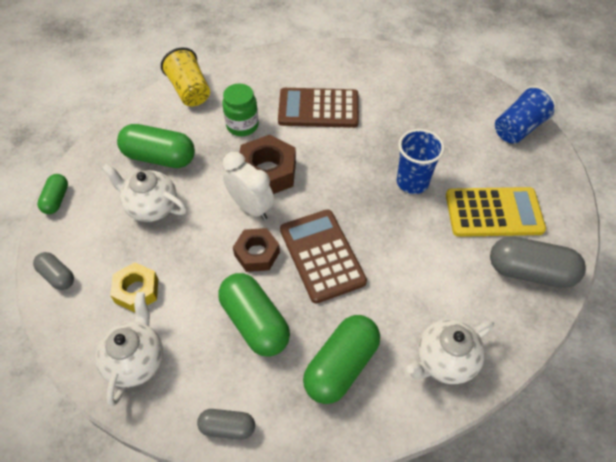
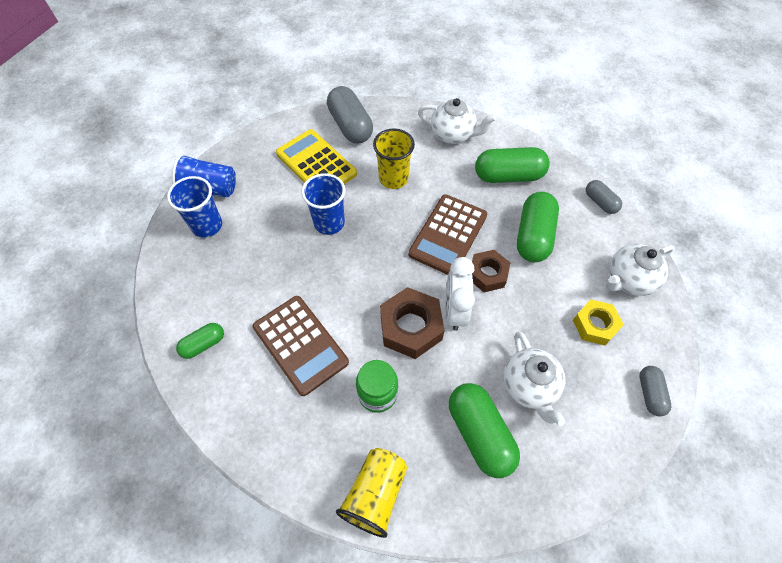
camera: 130 degrees left, 5 degrees up
green capsule [37,174,68,214] -> green capsule moved to [176,323,224,359]
none -> blue cup [167,176,222,237]
none -> yellow cup [373,129,415,189]

